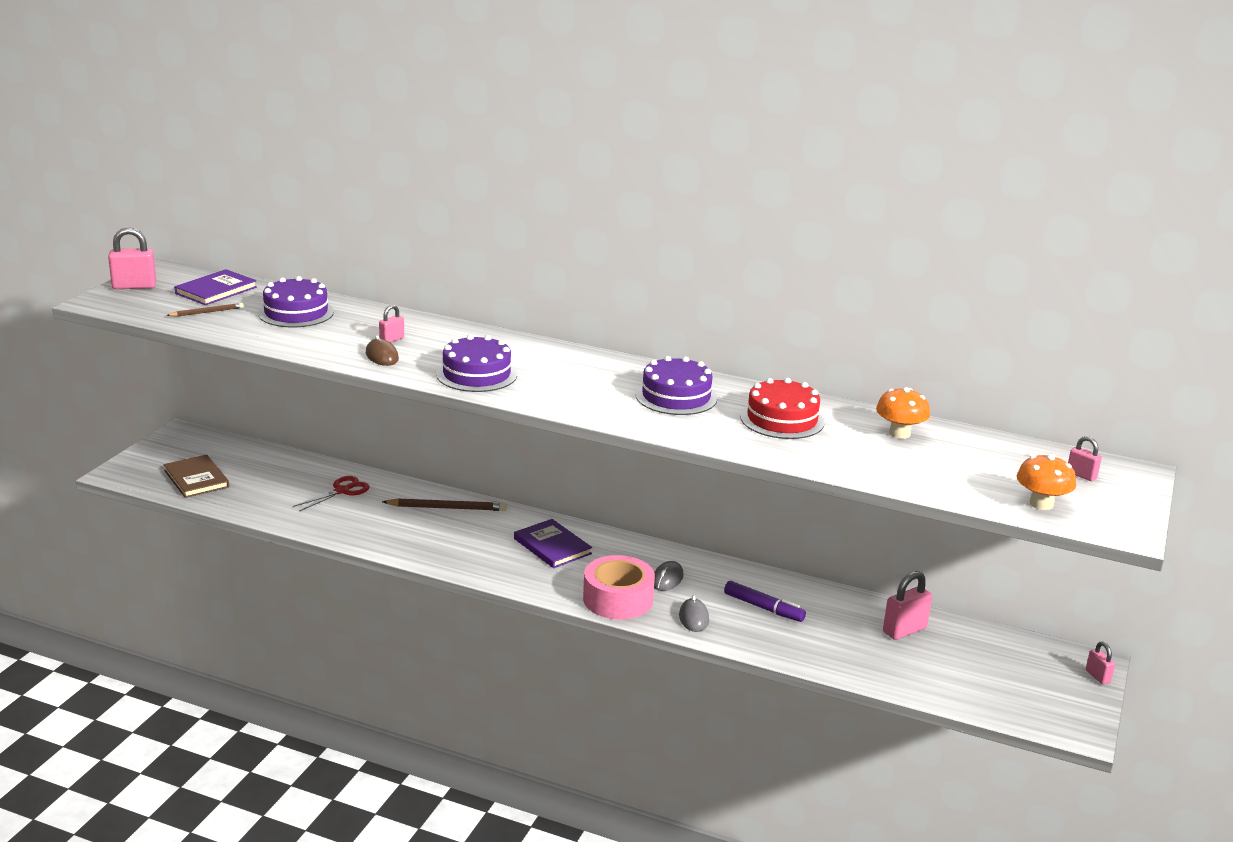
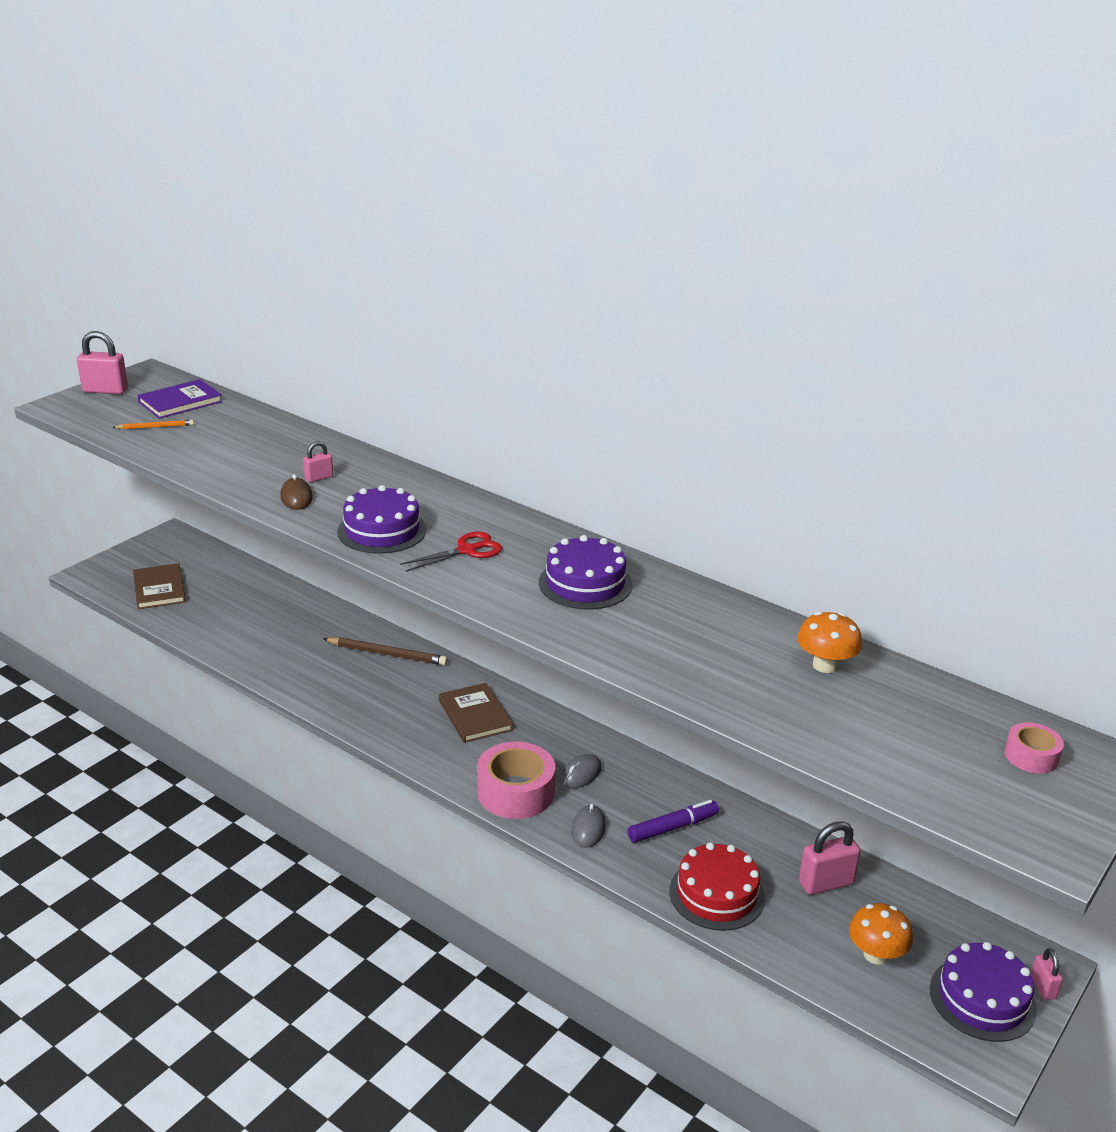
camera: 15 degrees right, 5 degrees up
brown pencil [166,303,244,317] -> orange pencil [112,420,194,429]
purple cake [258,276,334,327] -> purple cake moved to [930,942,1037,1042]
red scissors [293,476,370,511] -> red scissors moved to [400,532,502,572]
purple book [514,519,592,568] -> brown book [439,683,513,743]
purple marker [724,580,806,622] -> purple marker turned 75 degrees counterclockwise [628,800,719,843]
red cake [740,378,825,439] -> red cake moved to [669,842,765,931]
orange mushroom [1017,454,1076,510] -> orange mushroom moved to [849,903,913,965]
pink padlock [1068,436,1102,481] -> pink tape [1005,722,1064,774]

